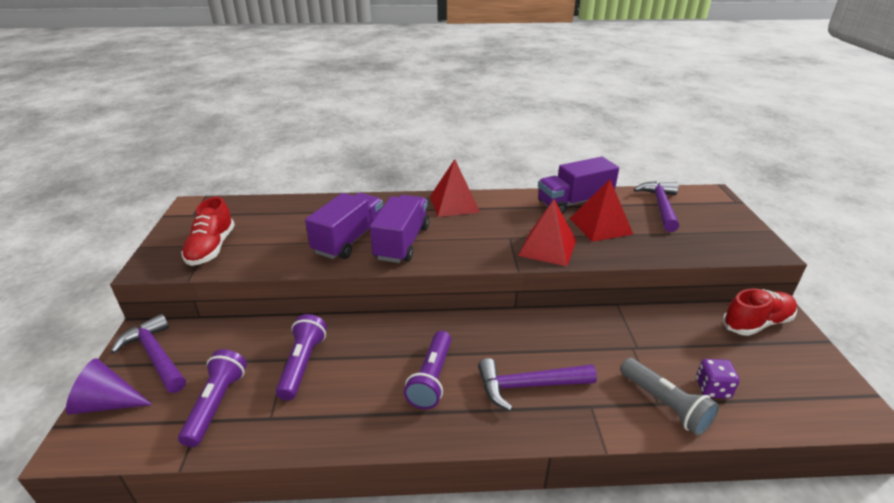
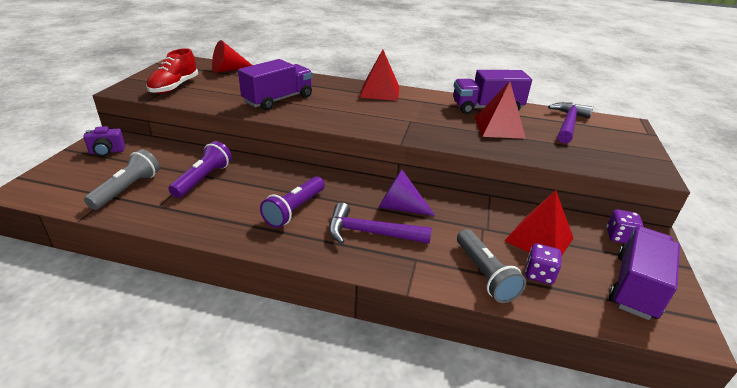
camera: 15 degrees right, 0 degrees up
purple cone [66,358,153,415] -> purple cone moved to [379,169,436,216]
purple hammer [111,314,186,393] -> purple camera [83,126,125,156]
purple flashlight [178,349,247,447] -> grey flashlight [84,149,160,210]
purple truck [370,195,429,263] -> purple truck moved to [609,226,680,320]
red pyramid [518,199,576,266] -> red pyramid moved to [505,190,574,256]
red shoe [722,288,797,336] -> purple dice [607,210,644,243]
none -> red cone [212,40,252,73]

